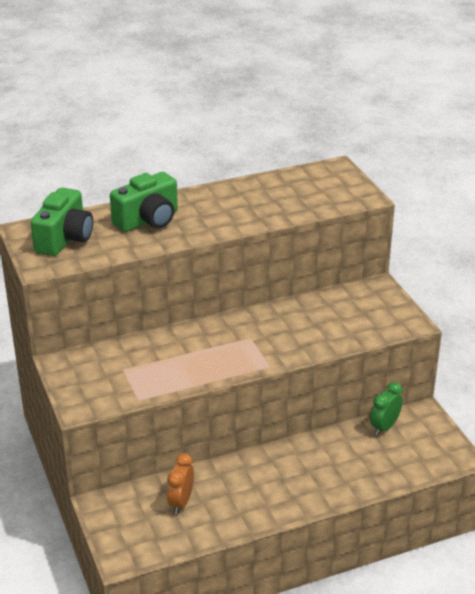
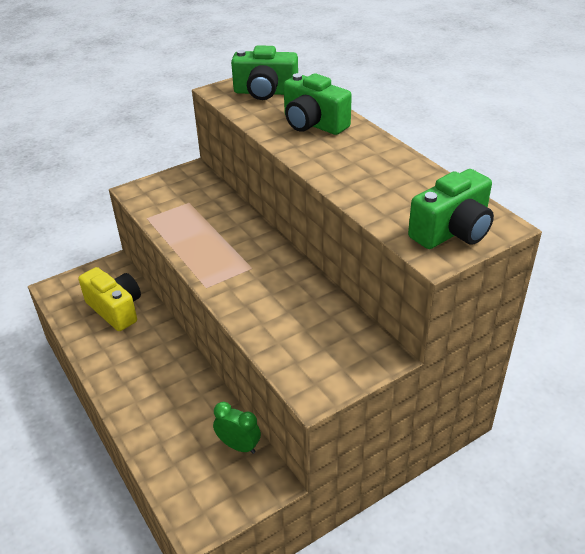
camera: 80 degrees right, 5 degrees up
orange clock [167,453,194,514] -> yellow camera [78,267,141,331]
none -> green camera [408,169,494,249]

